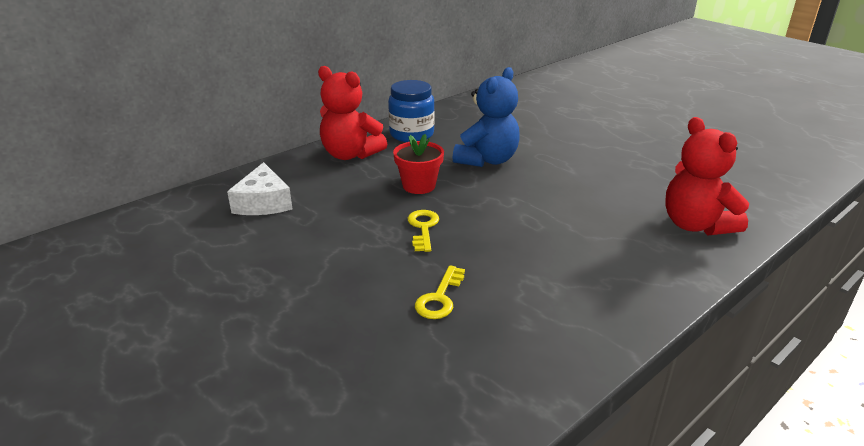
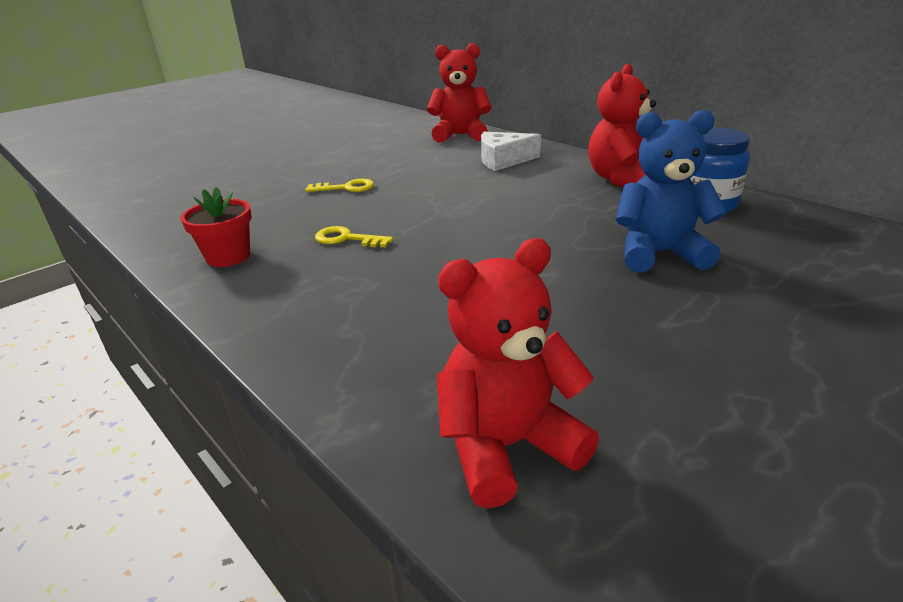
camera: 90 degrees right, 0 degrees up
red flower pot [393,134,444,194] -> red flower pot moved to [181,187,252,267]
yellow key [408,210,439,252] -> yellow key moved to [305,179,374,192]
blue teddy bear [452,67,520,167] -> blue teddy bear turned 150 degrees clockwise [616,110,727,273]
none -> red teddy bear [427,43,492,143]

